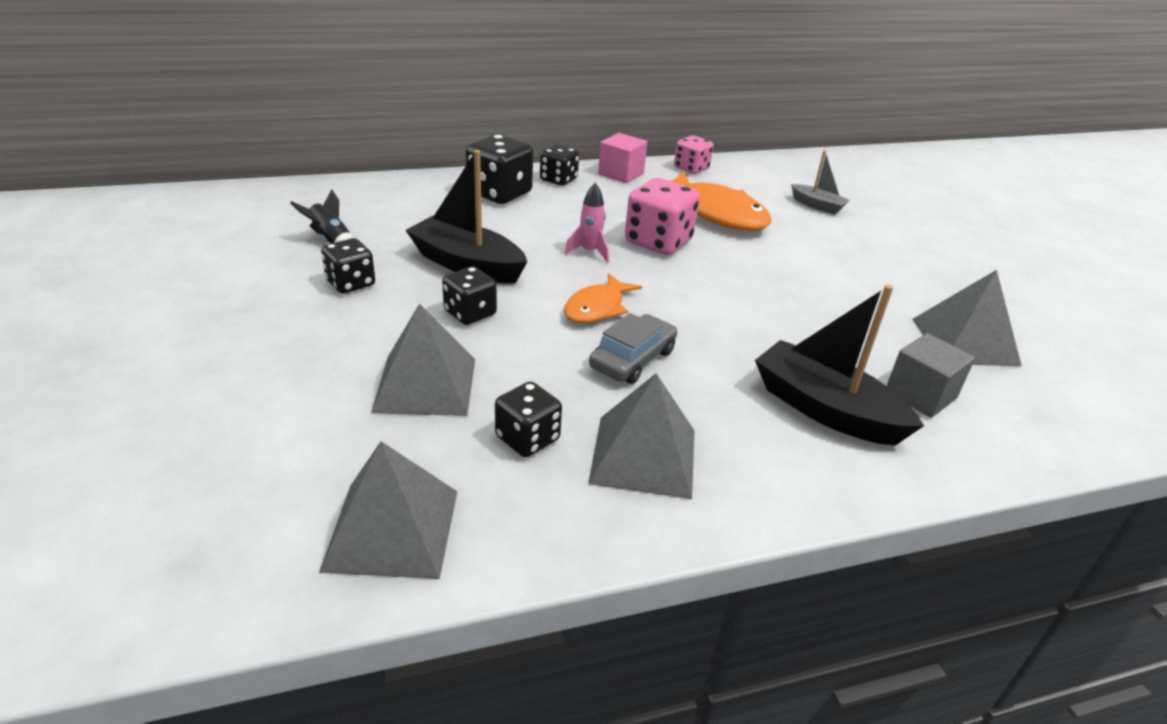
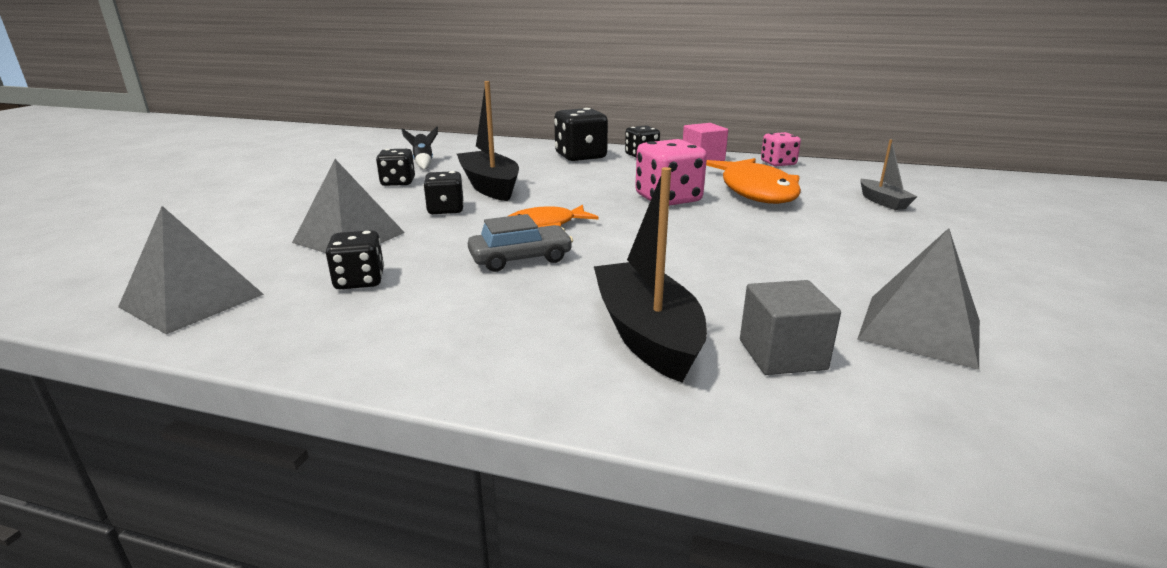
camera: 35 degrees right, 10 degrees down
pink rocket [565,183,609,263] -> none
grey pyramid [588,373,694,499] -> none

